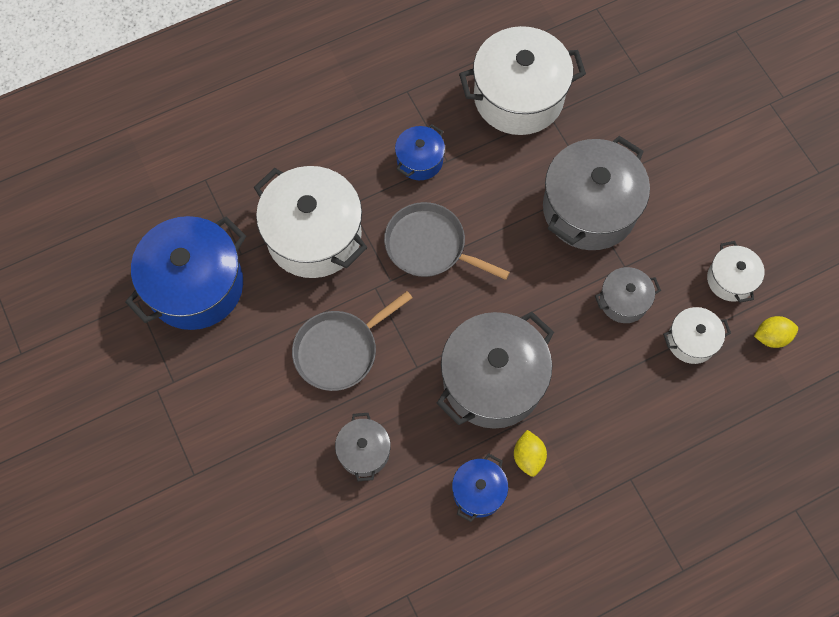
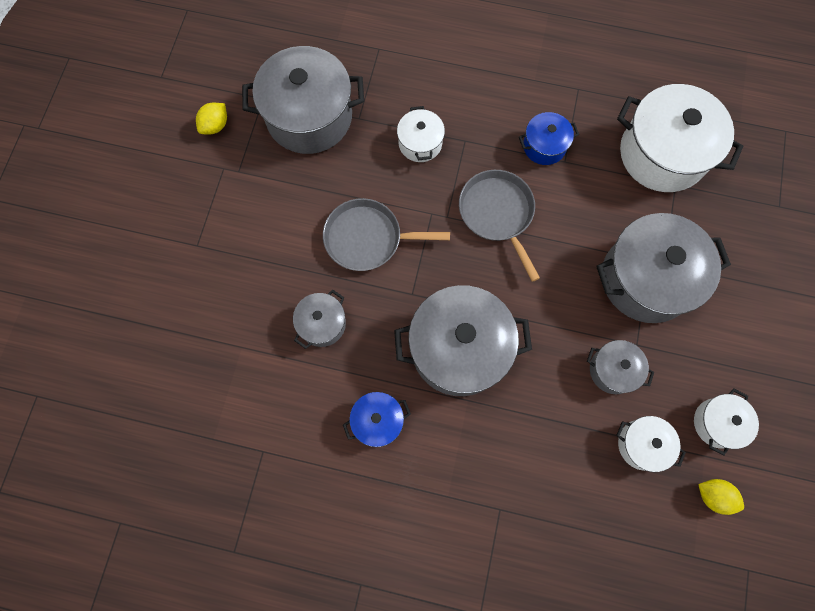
camera: 40 degrees right, 5 degrees up
blue pot [125,216,246,330] -> grey pot [242,46,364,154]
white pot [254,166,367,278] -> white pot [397,106,445,162], size x0.50
yellow lemon [514,430,547,477] -> yellow lemon moved to [196,103,227,135]

